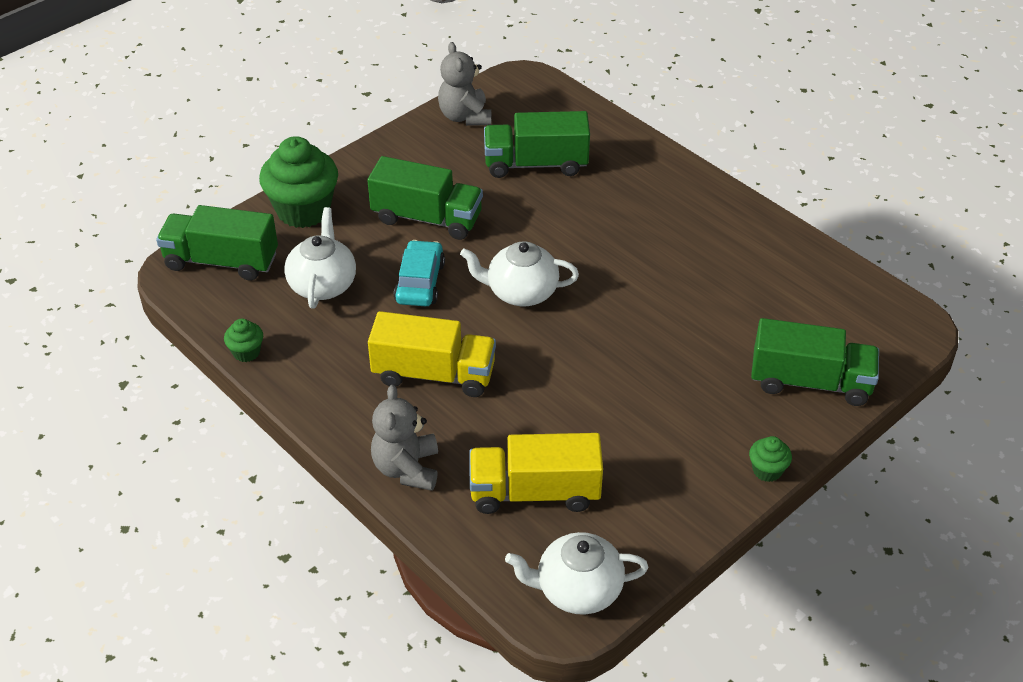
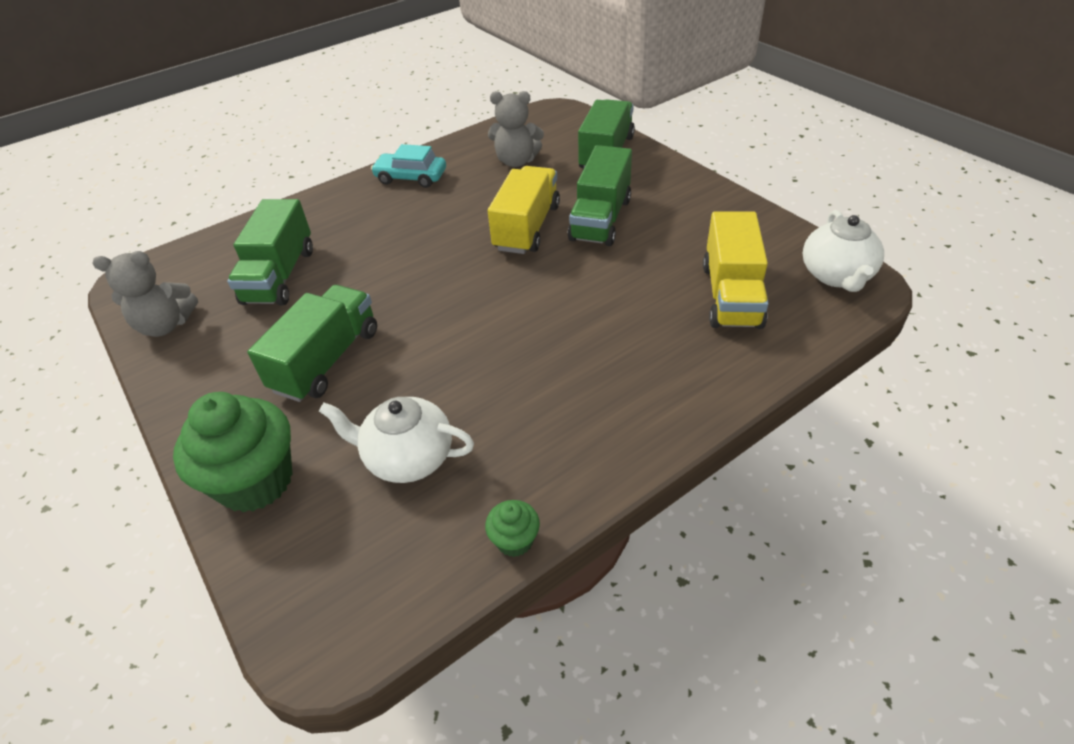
camera: 80 degrees left, 0 degrees up
green truck [156,205,278,281] -> green truck moved to [568,145,632,246]
yellow truck [368,311,496,397] -> yellow truck moved to [488,166,560,254]
grey teddy bear [371,385,438,491] -> grey teddy bear moved to [488,91,544,167]
turquoise car [394,240,445,306] -> turquoise car moved to [371,144,446,188]
white teapot [460,241,579,306] -> none
green cupcake [749,436,792,482] -> none

